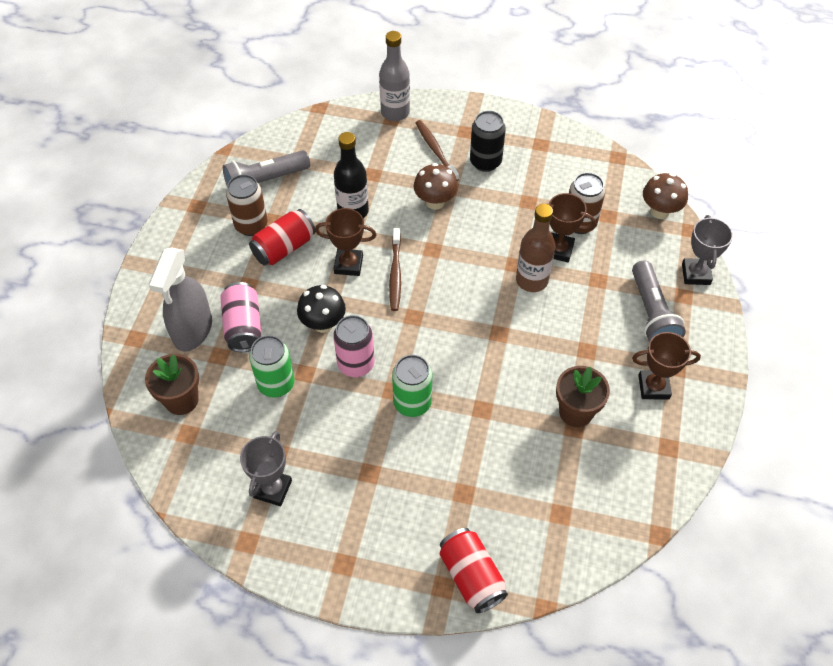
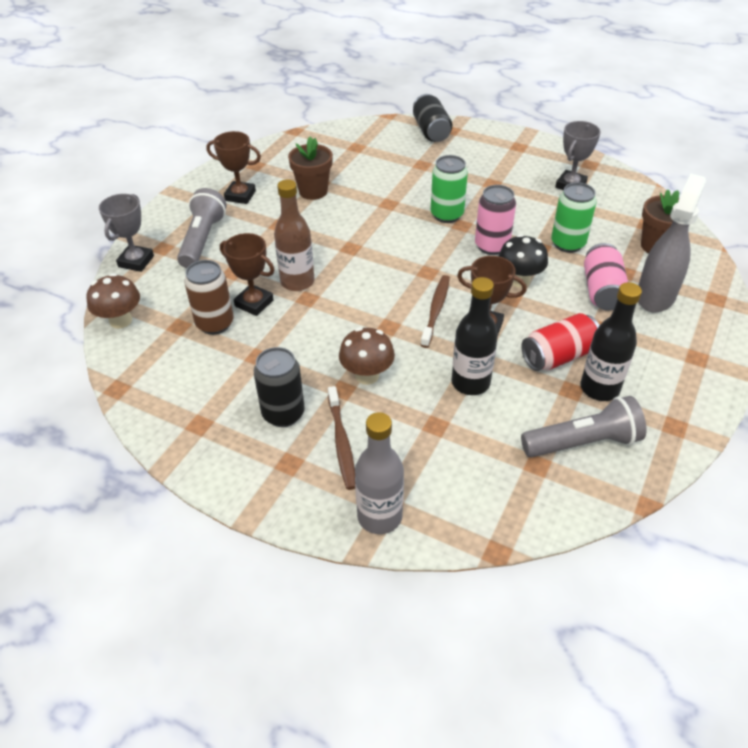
camera: 165 degrees left, 10 degrees down
brown can [226,174,268,236] -> black bottle [581,282,642,401]
red can [440,528,508,613] -> black can [413,94,452,142]

